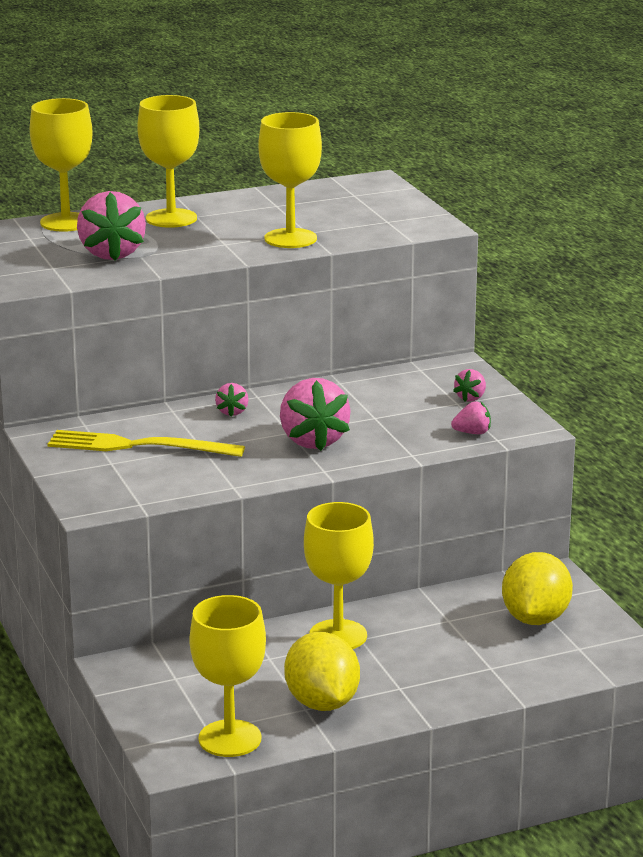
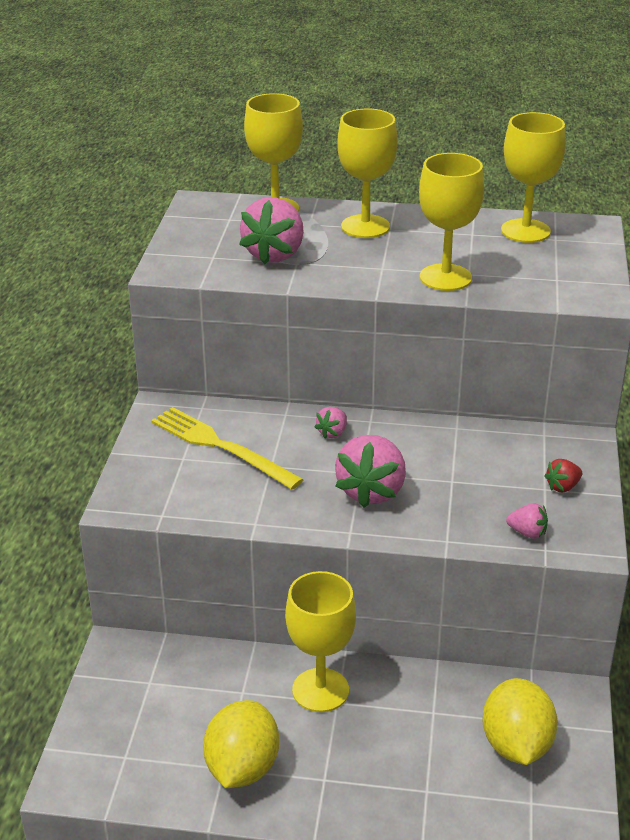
camera: 30 degrees right, 10 degrees up
yellow goblet [190,595,266,757] -> yellow goblet moved to [501,112,566,243]
pink strawberry [453,369,486,402] -> red strawberry [544,459,582,493]
yellow lemon [502,552,573,625] -> yellow lemon turned 45 degrees counterclockwise [483,678,558,765]

